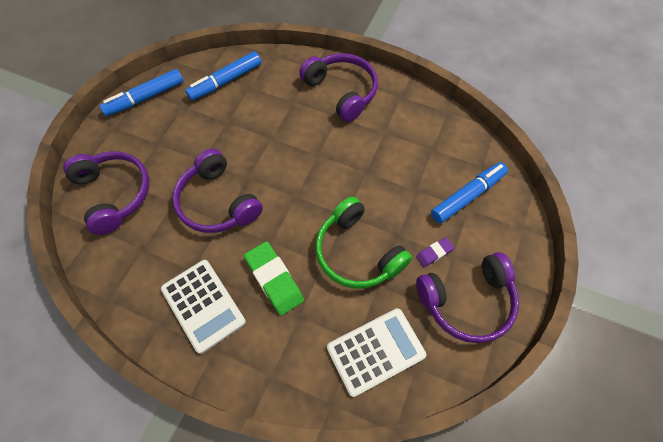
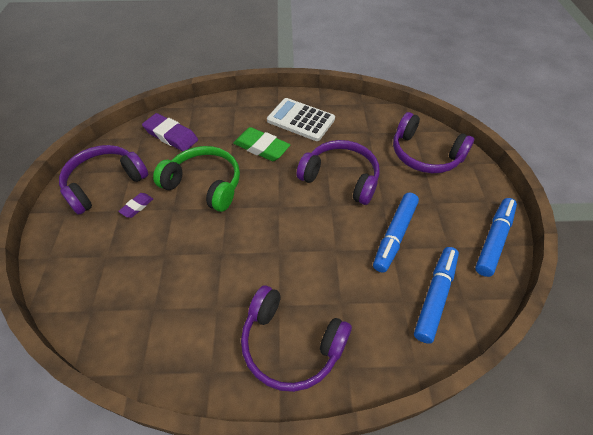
camera: 155 degrees right, 10 degrees down
white calculator [327,308,426,397] -> purple eraser [142,113,198,151]
blue marker [431,162,508,224] -> blue marker moved to [373,193,419,273]

